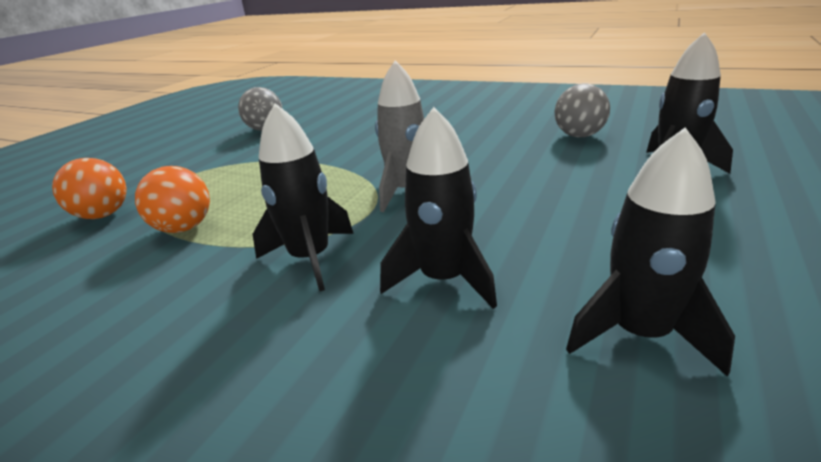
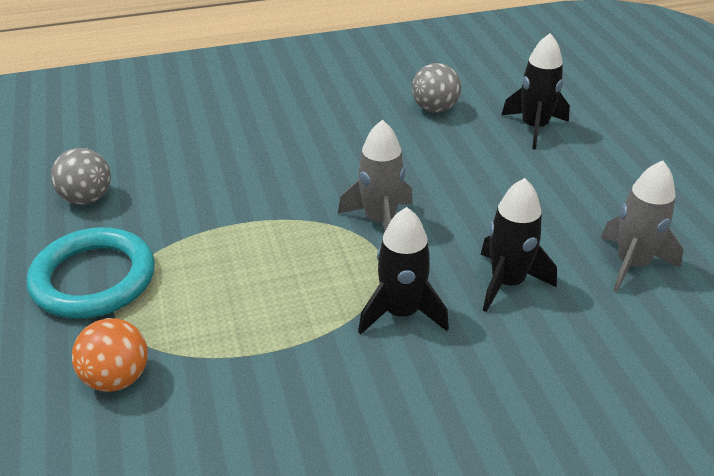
camera: 45 degrees left, 10 degrees up
orange ball [135,166,210,233] -> none
black rocket [566,127,735,377] -> grey rocket [601,161,684,292]
none -> turquoise ring [27,227,155,319]

